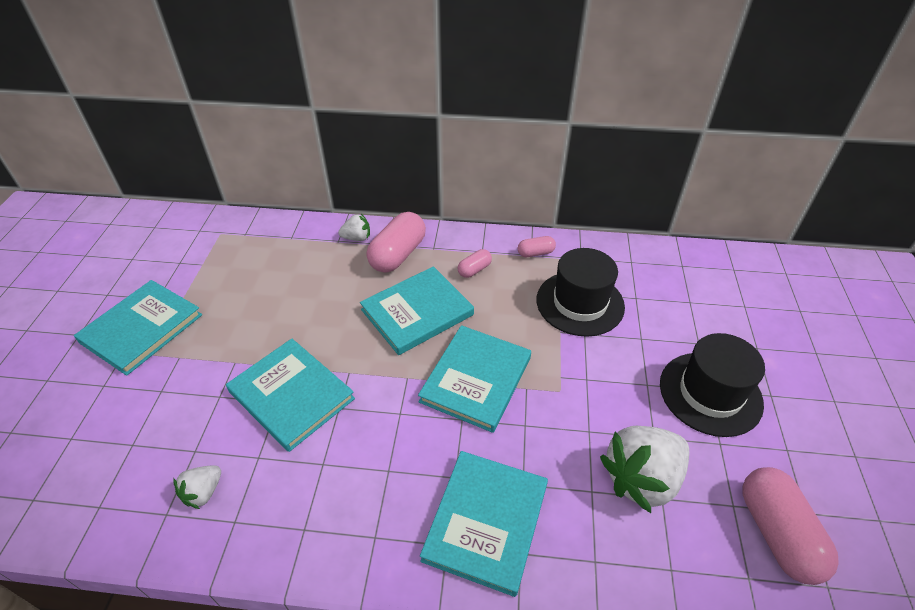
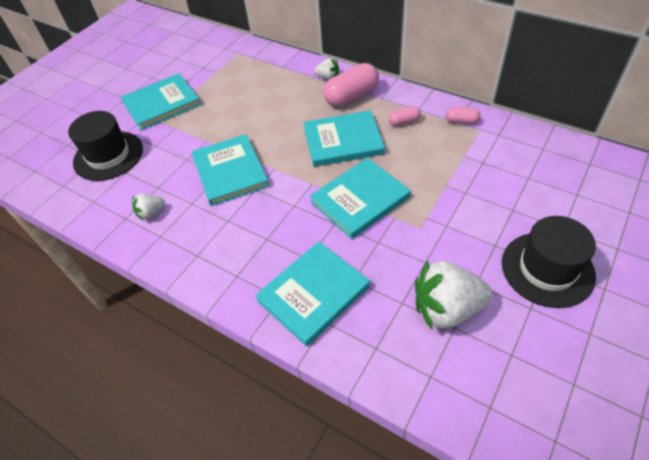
camera: 30 degrees right, 5 degrees up
black hat [537,248,625,337] -> black hat moved to [68,111,143,181]
pink capsule [742,467,839,585] -> none

